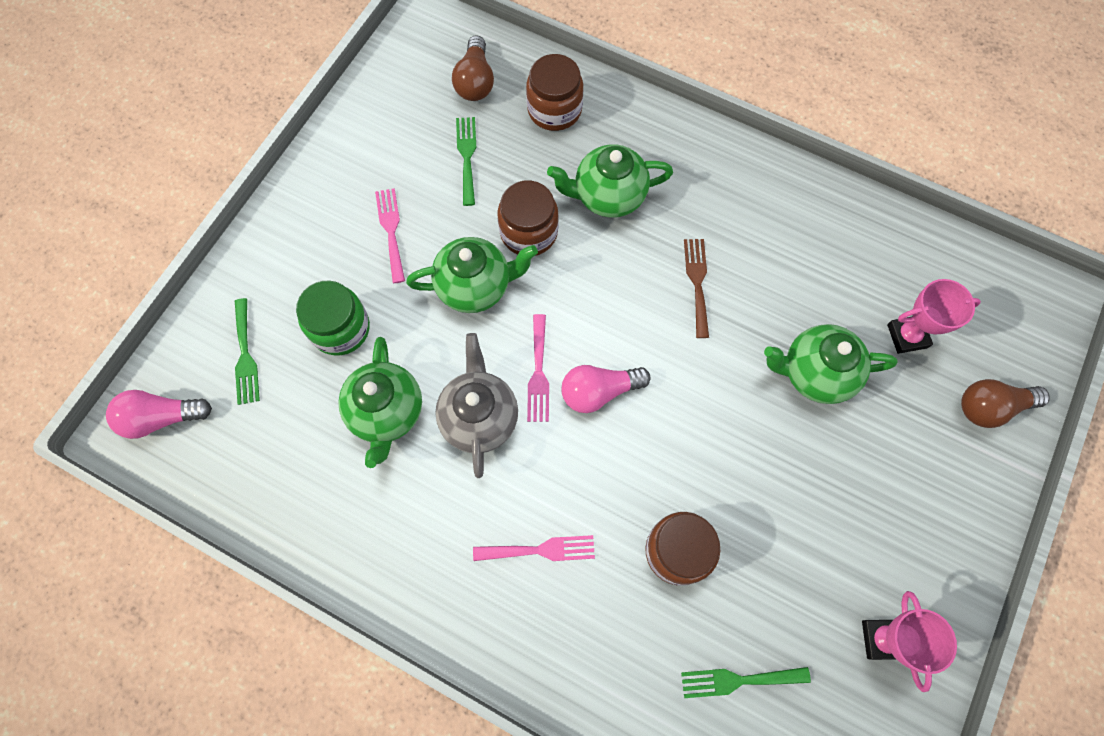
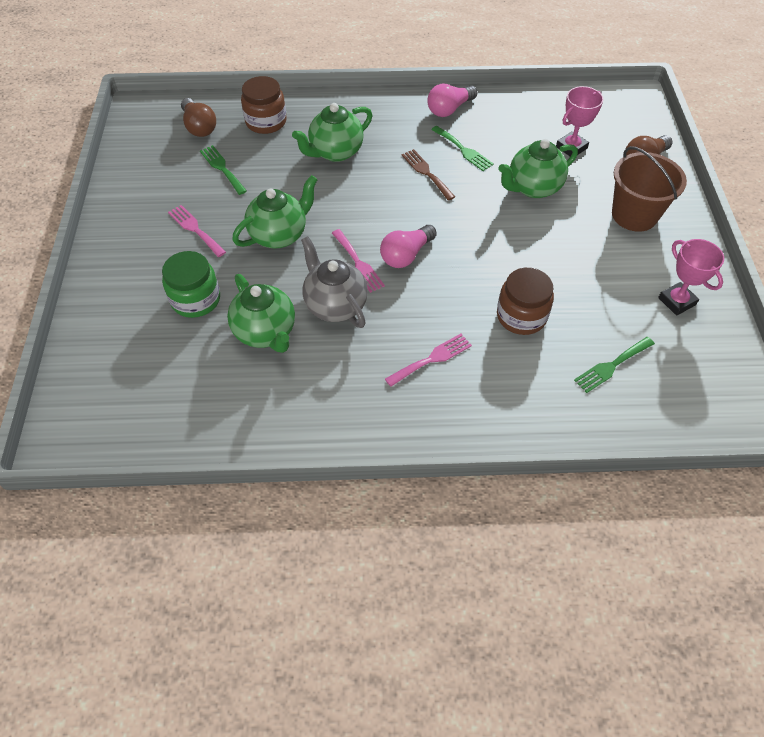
camera: 30 degrees left, 15 degrees down
pink light bulb [106,390,212,439] -> pink light bulb moved to [427,84,477,117]
green fork [235,298,260,405] -> green fork moved to [431,126,494,171]
brown jar [498,180,559,256] -> none
none -> brown bucket [612,146,687,232]

